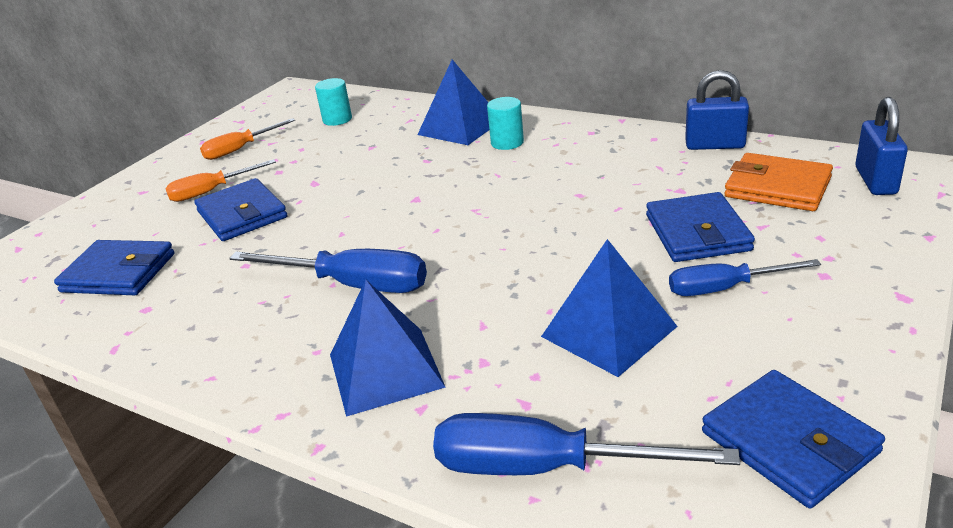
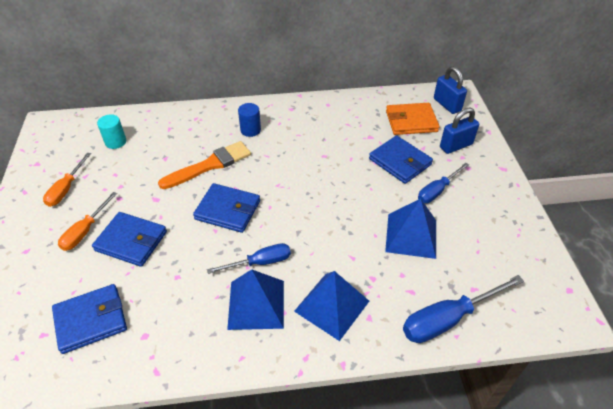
camera: 40 degrees left, 15 degrees up
blue screwdriver [229,249,427,293] -> blue screwdriver [207,243,291,274], size x0.65
blue pyramid [417,59,489,145] -> blue pyramid moved to [227,269,284,330]
turquoise cylinder [487,97,524,150] -> blue cylinder [238,103,261,137]
blue padlock [685,70,749,150] -> blue padlock moved to [440,107,479,154]
blue wallet [702,370,885,508] -> blue wallet moved to [193,183,260,233]
none -> orange brush [158,141,251,189]

